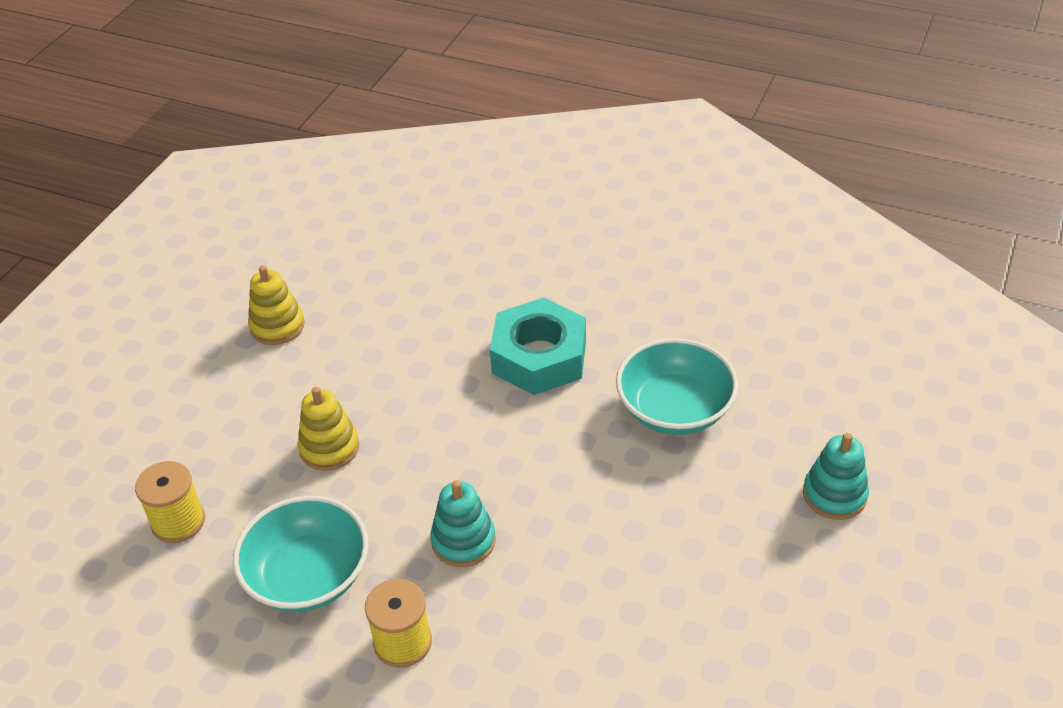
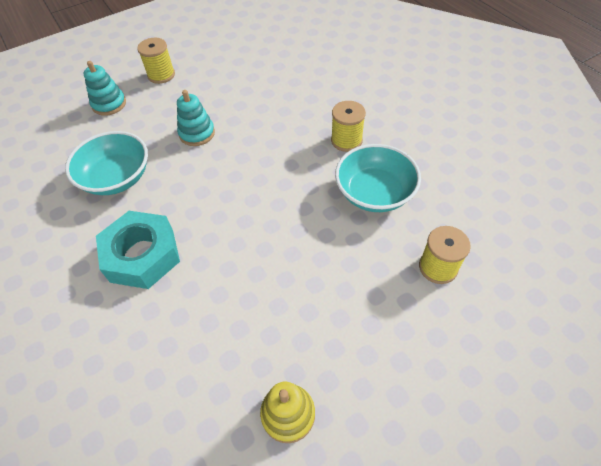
camera: 145 degrees left, 10 degrees up
yellow stacking toy [297,387,359,471] -> none
turquoise stacking toy [430,480,496,567] -> turquoise stacking toy moved to [177,90,215,146]
none -> yellow spool [137,38,175,84]

